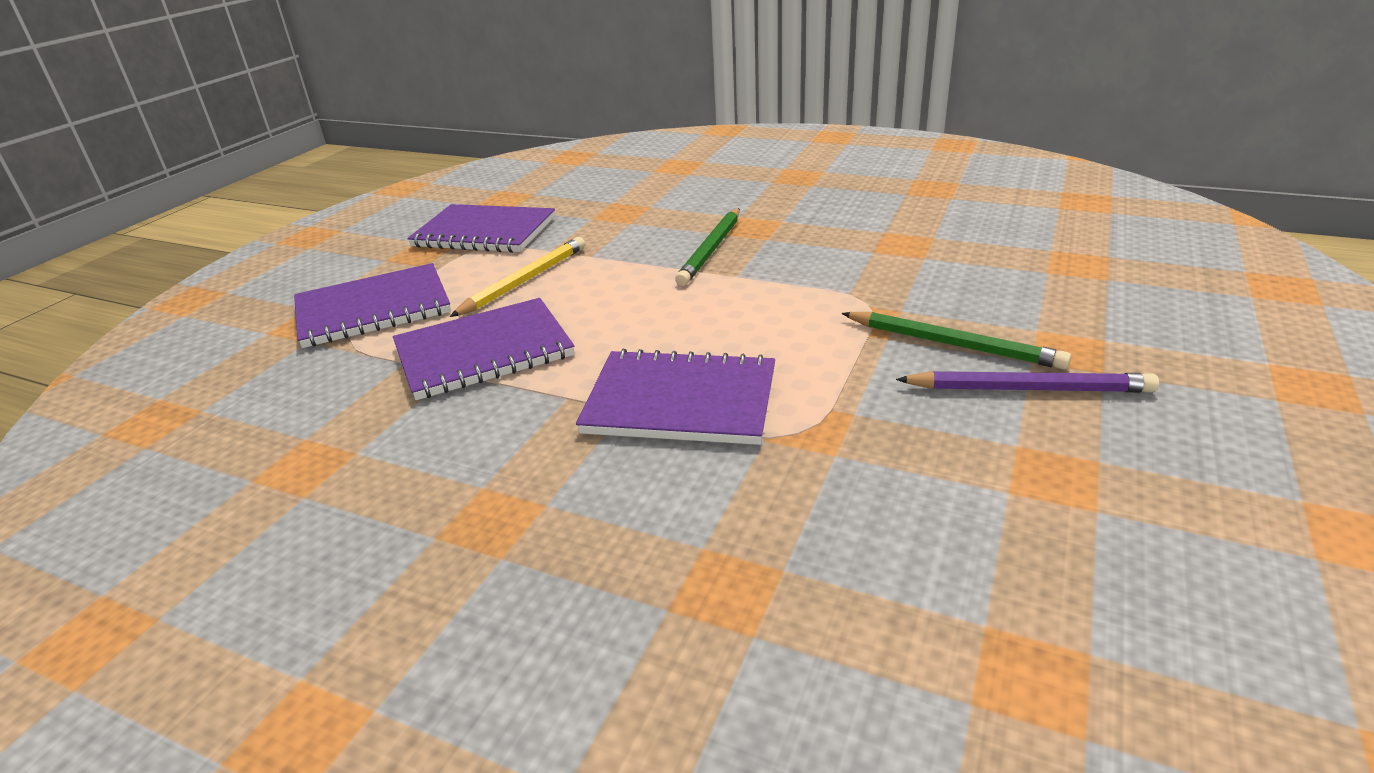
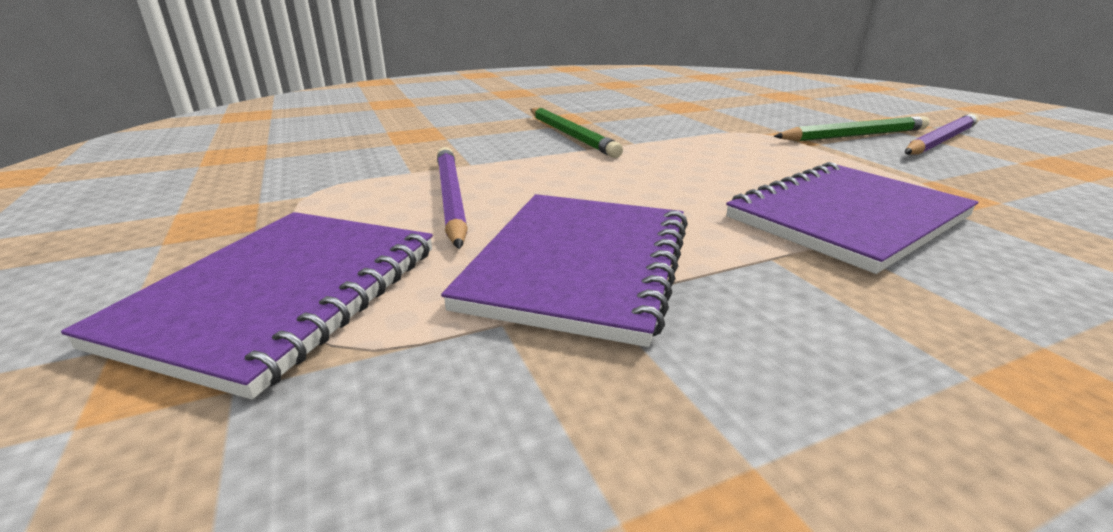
camera: 50 degrees left, 5 degrees down
purple notebook [407,204,555,253] -> none
yellow pencil [450,237,585,317] -> purple pencil [437,147,468,249]

